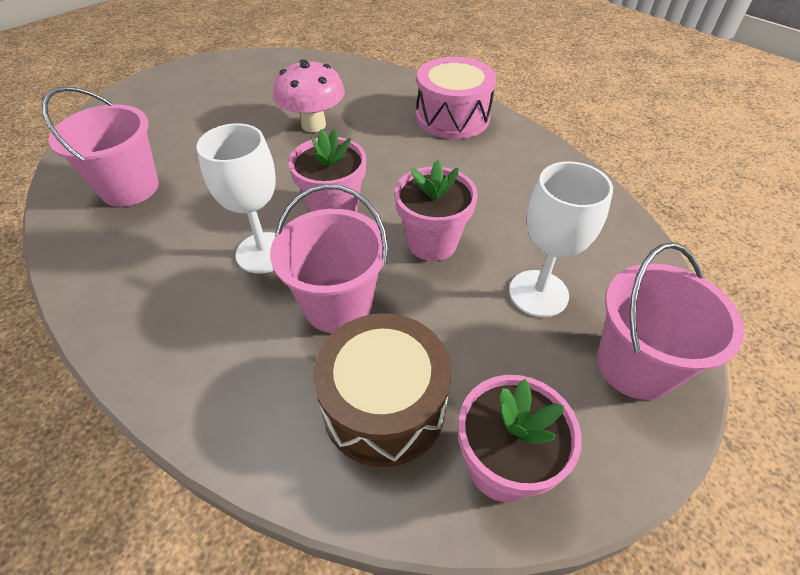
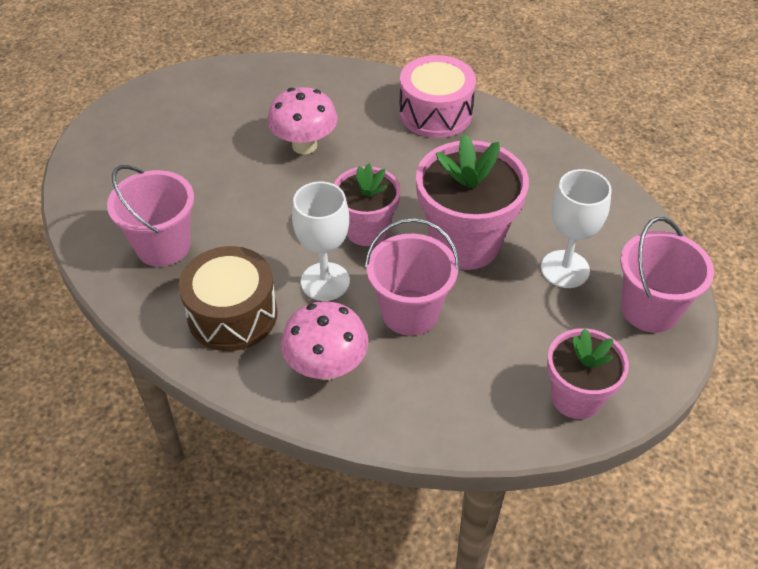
camera: 15 degrees left, 0 degrees up
brown drum [313,313,451,467] -> brown drum moved to [179,246,277,351]
pink flower pot [394,160,478,261] -> pink flower pot [416,134,529,270], size x1.58
none -> pink mushroom [281,301,368,380]

